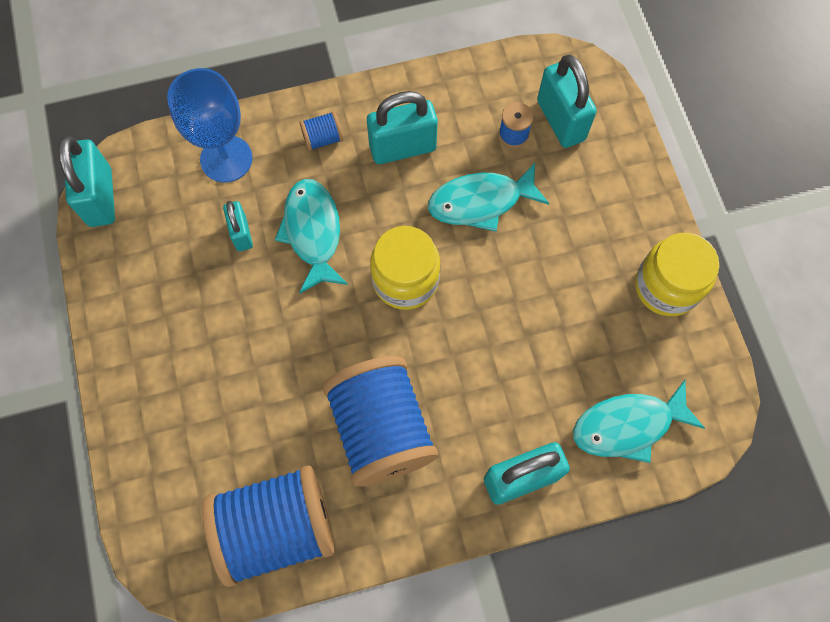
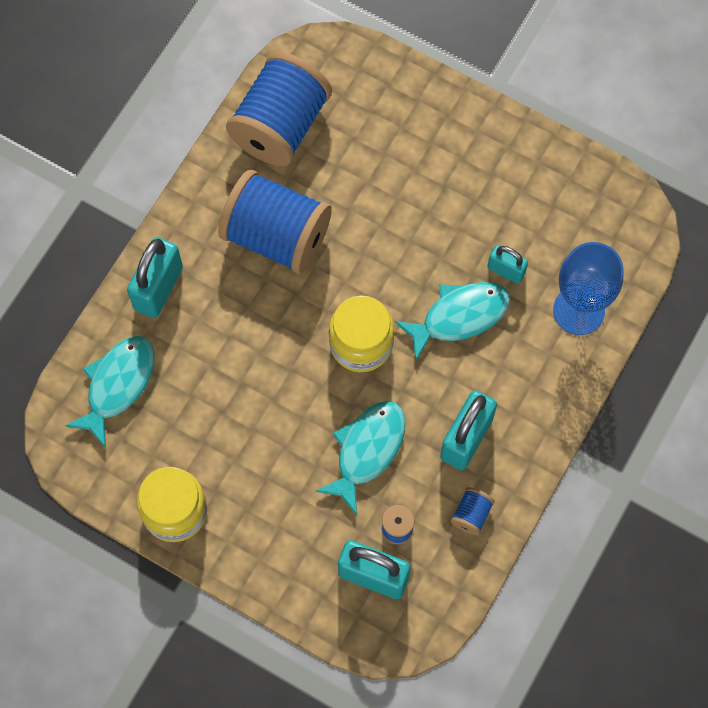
camera: 135 degrees right, 0 degrees up
turquoise padlock [58,136,115,227] -> none
turquoise fish [275,179,348,294] -> turquoise fish turned 60 degrees counterclockwise [395,282,510,360]
blue spool [299,111,343,151] -> blue spool moved to [451,487,495,535]

